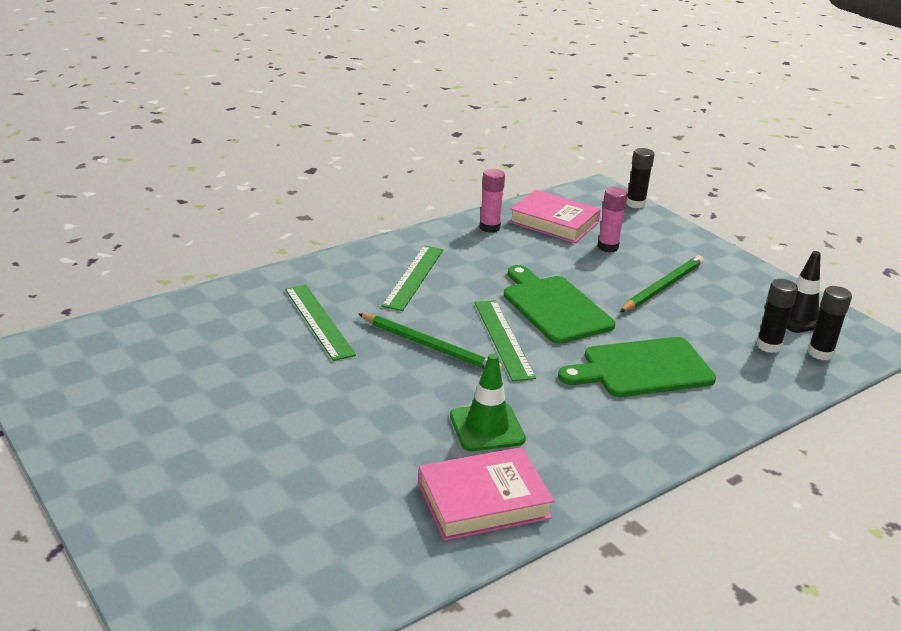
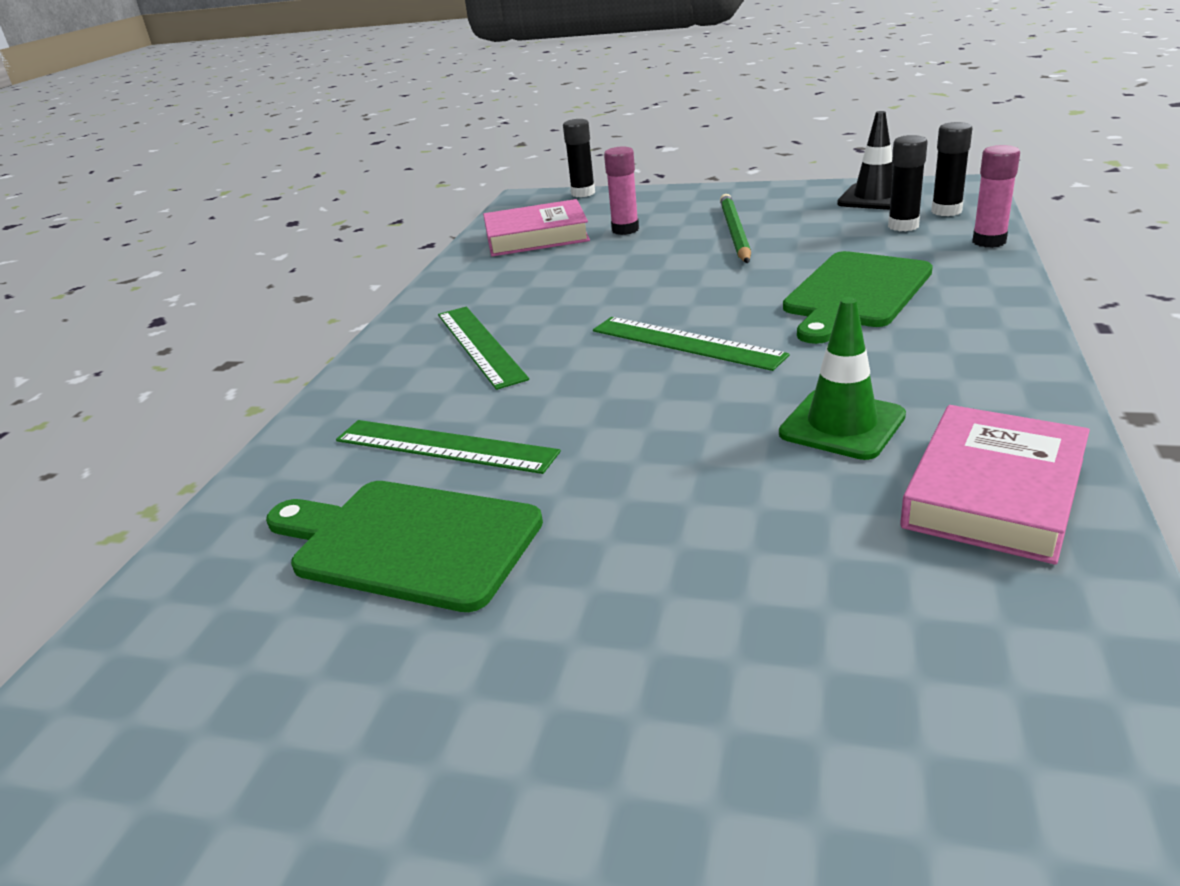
camera: 35 degrees left, 0 degrees up
green pencil [358,313,503,371] -> none
pink glue stick [480,169,505,233] -> pink glue stick moved to [972,145,1020,248]
green cutting board [503,265,615,344] -> green cutting board moved to [266,481,543,612]

